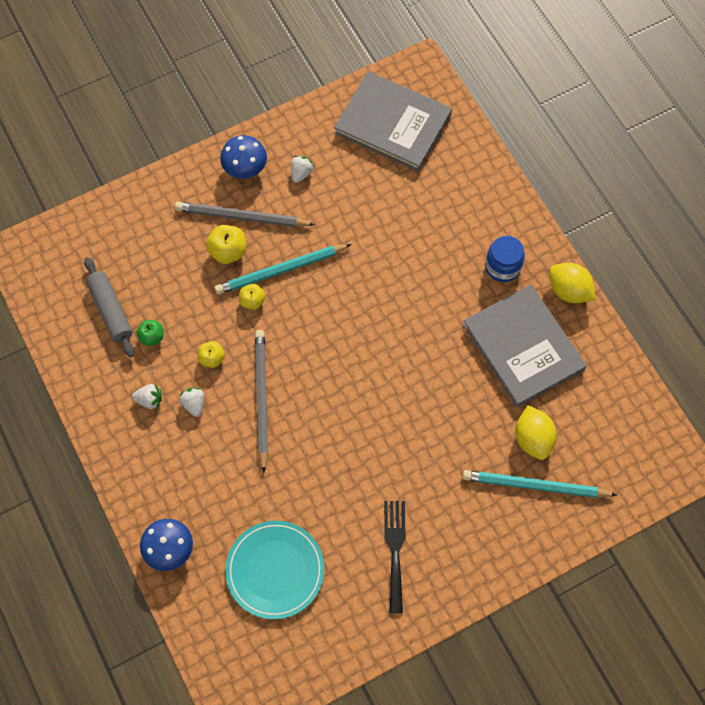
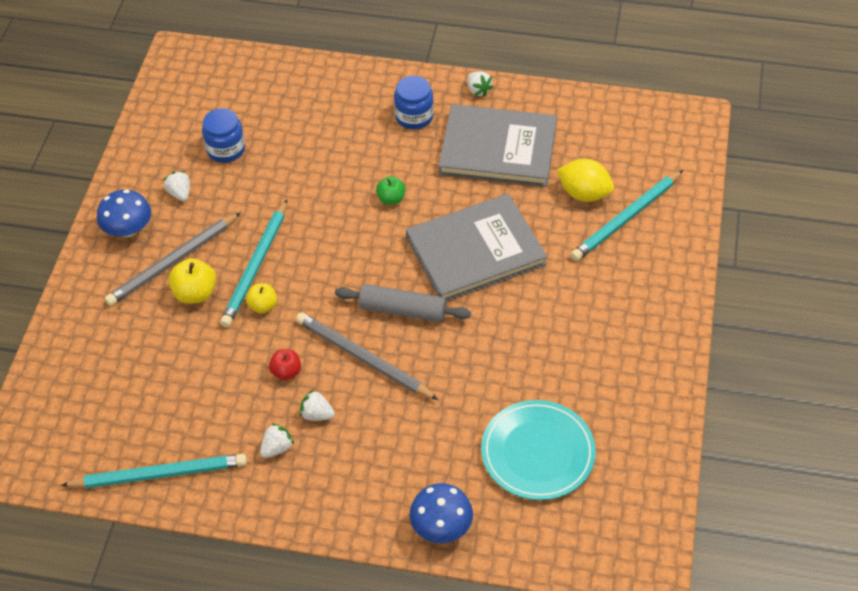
camera: 50 degrees left, 15 degrees down
grey rolling pin [84,257,134,357] -> grey rolling pin moved to [335,284,471,322]
green apple [136,320,163,346] -> green apple moved to [376,176,405,205]
yellow apple [198,341,225,368] -> red apple [269,349,301,380]
grey book [334,71,452,172] -> grey book moved to [406,194,547,301]
black fork [384,501,406,613] -> none
yellow lemon [549,263,596,303] -> white strawberry [468,71,493,97]
none -> turquoise pencil [60,454,247,488]
none -> blue jar [202,108,245,163]

